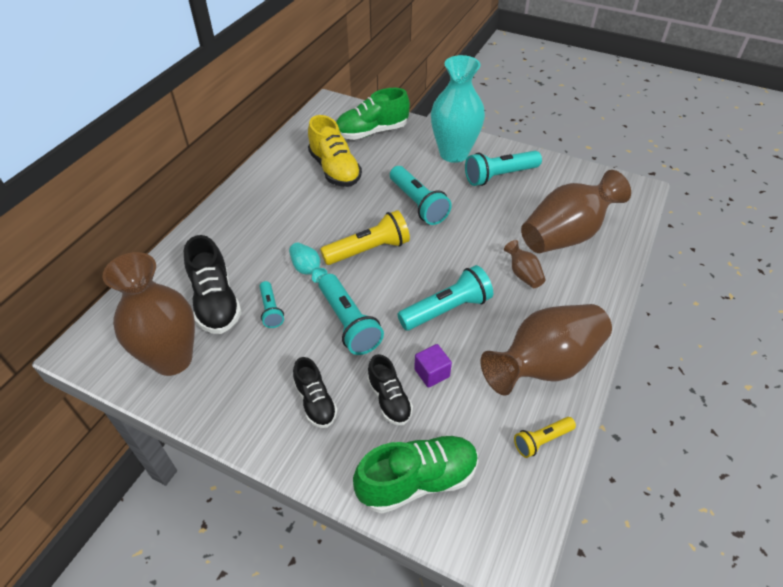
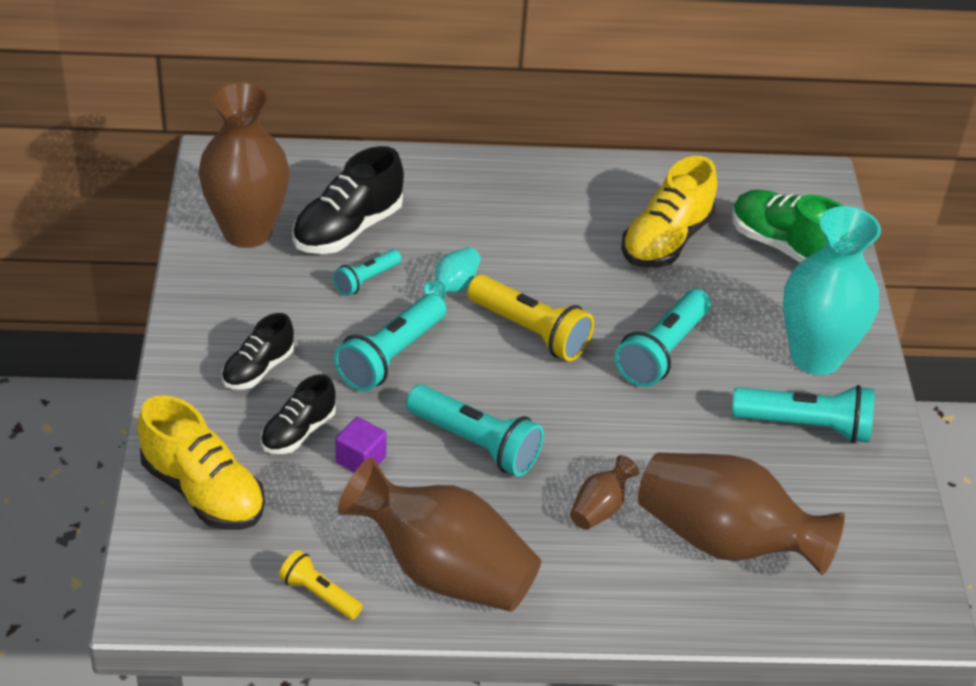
camera: 60 degrees right, 5 degrees down
green shoe [353,435,478,513] -> yellow shoe [137,395,265,530]
turquoise flashlight [465,151,542,186] -> turquoise flashlight turned 150 degrees clockwise [732,385,875,443]

